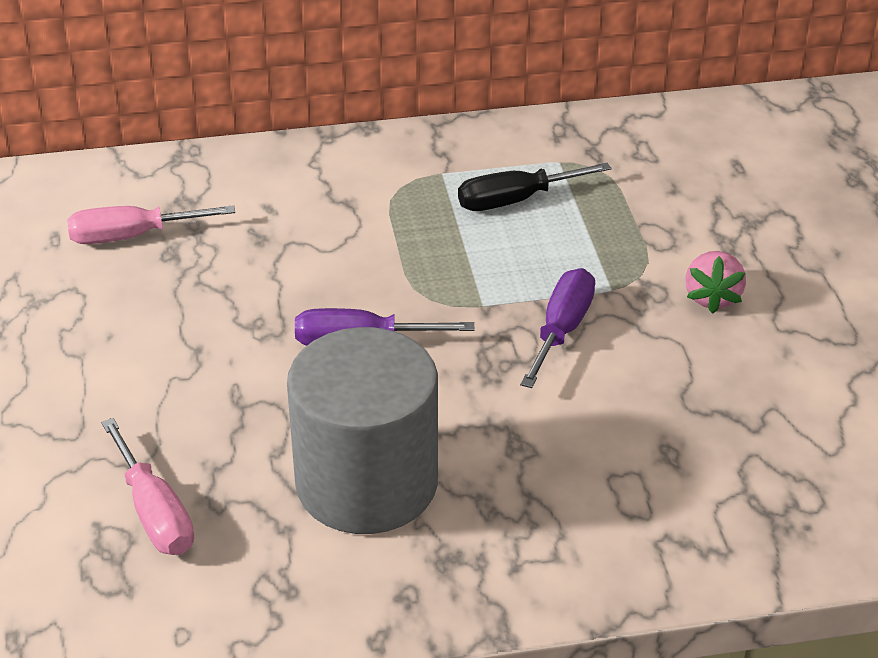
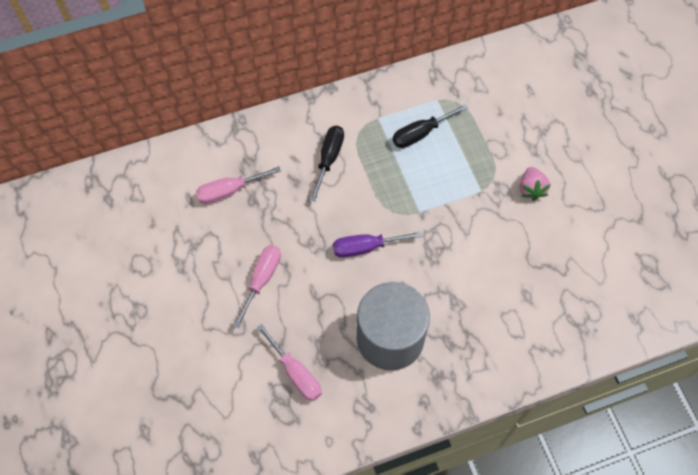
camera: 10 degrees left, 25 degrees up
purple screwdriver [520,268,595,388] -> none
none -> pink screwdriver [233,245,281,328]
none -> black screwdriver [310,126,344,202]

